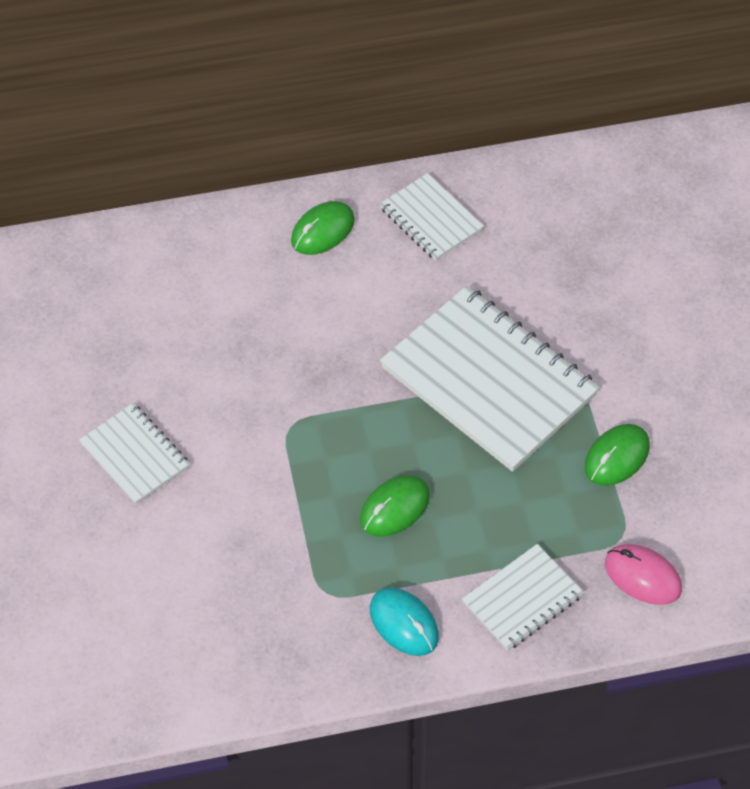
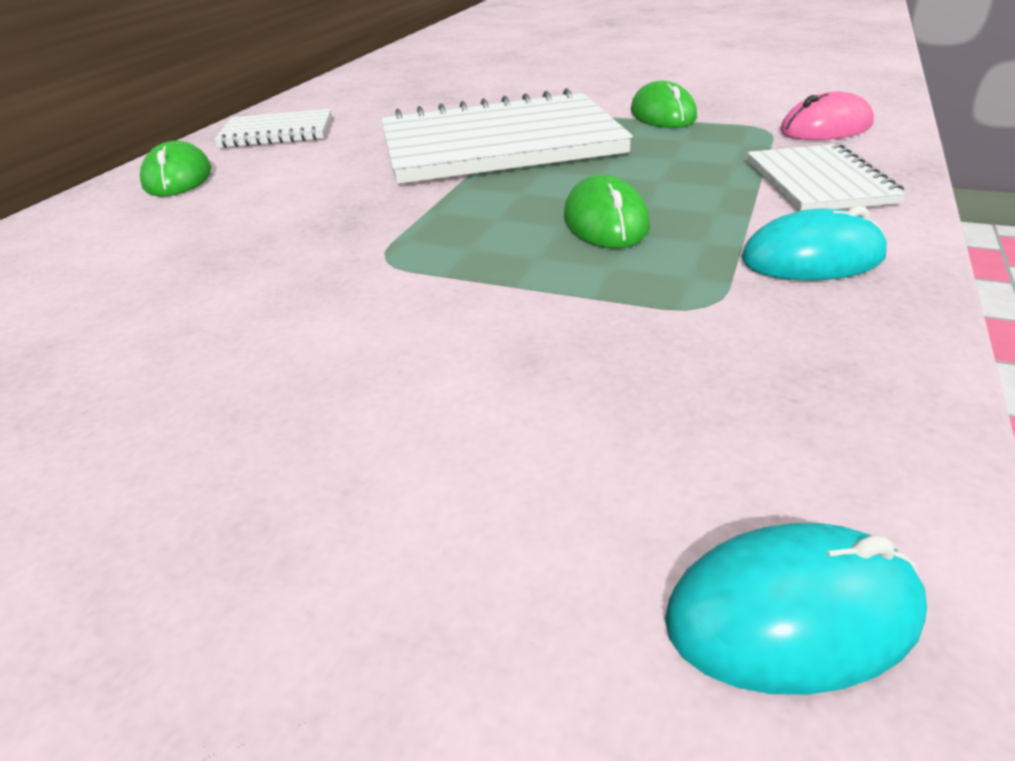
camera: 55 degrees left, 20 degrees down
white notebook [79,403,190,504] -> none
none -> turquoise mouse [665,523,927,695]

